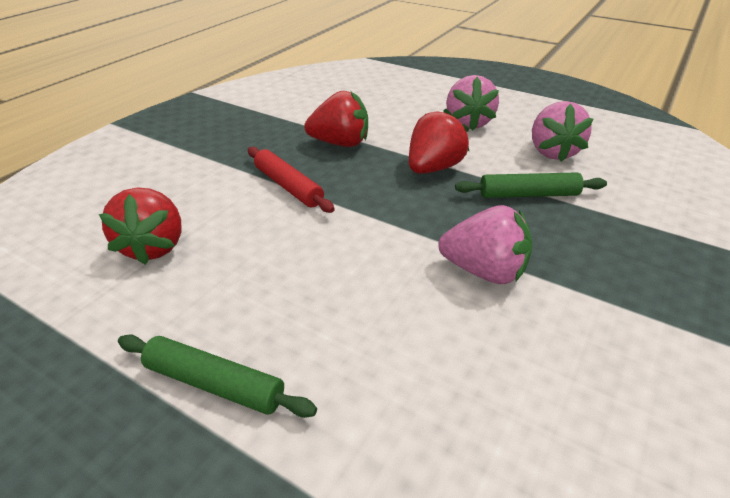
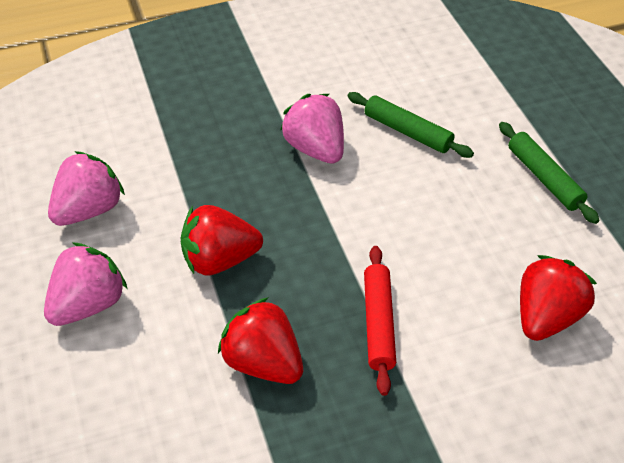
camera: 140 degrees left, 10 degrees up
green rolling pin [455,172,607,198] -> green rolling pin moved to [347,92,474,158]

